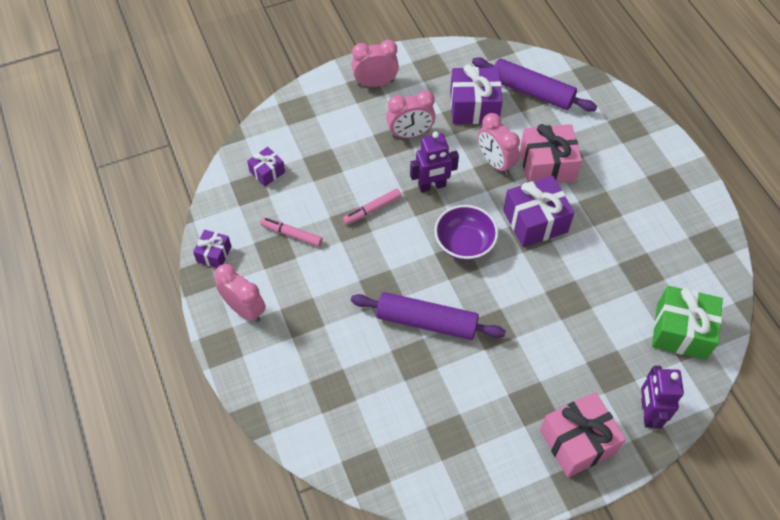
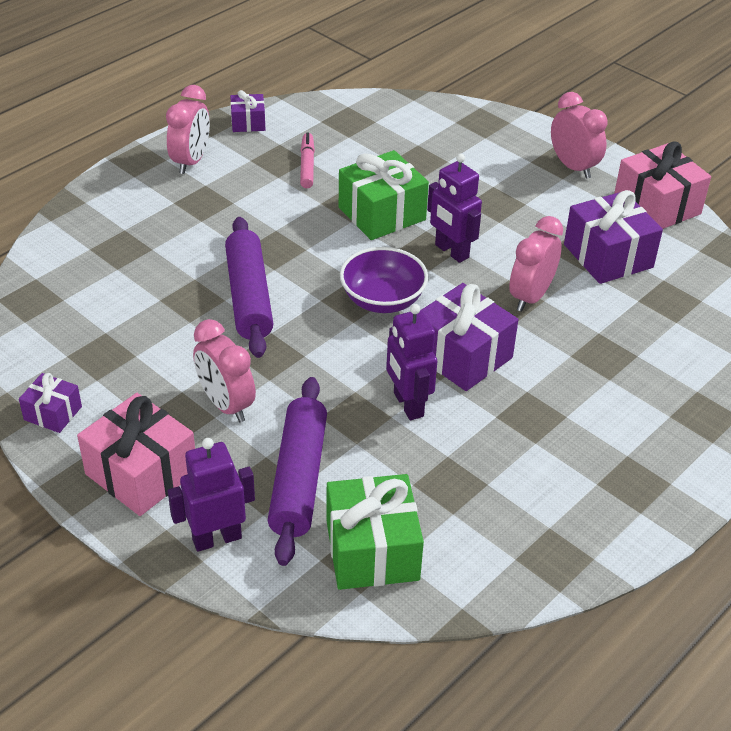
camera: 65 degrees right, 15 degrees down
purple gift [247,147,285,186] -> purple gift moved to [19,373,82,433]
pink marker [343,189,401,225] -> green gift [339,150,429,240]
pink clock [386,90,436,138] -> pink clock moved to [193,319,256,422]
purple rolling pin [472,57,597,112] -> purple rolling pin moved to [267,377,327,566]
pink gift [520,124,582,183] -> pink gift moved to [614,141,711,229]
none -> purple robot [386,304,437,420]

